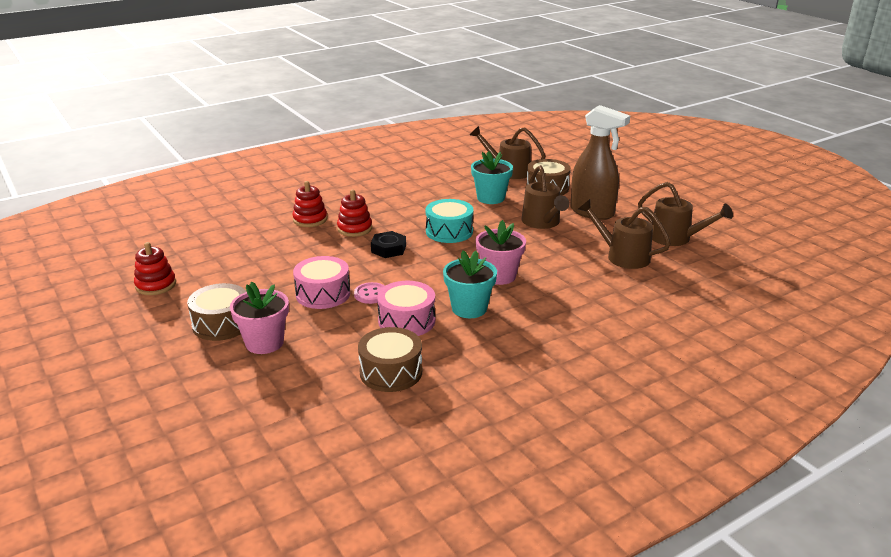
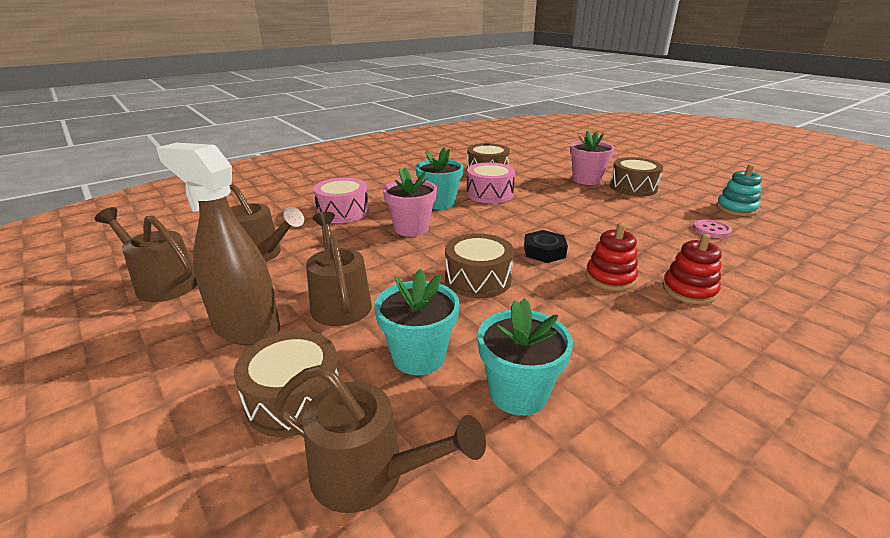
camera: 175 degrees right, 0 degrees up
red stacking toy [134,242,176,295] -> turquoise stacking toy [716,164,762,216]
pink drum [293,256,350,309] -> pink drum moved to [313,178,369,223]
pink button [354,282,385,304] -> pink button moved to [693,219,732,238]
turquoise drum [426,199,474,243] -> brown drum [445,233,514,298]
none -> turquoise flower pot [478,298,573,416]

